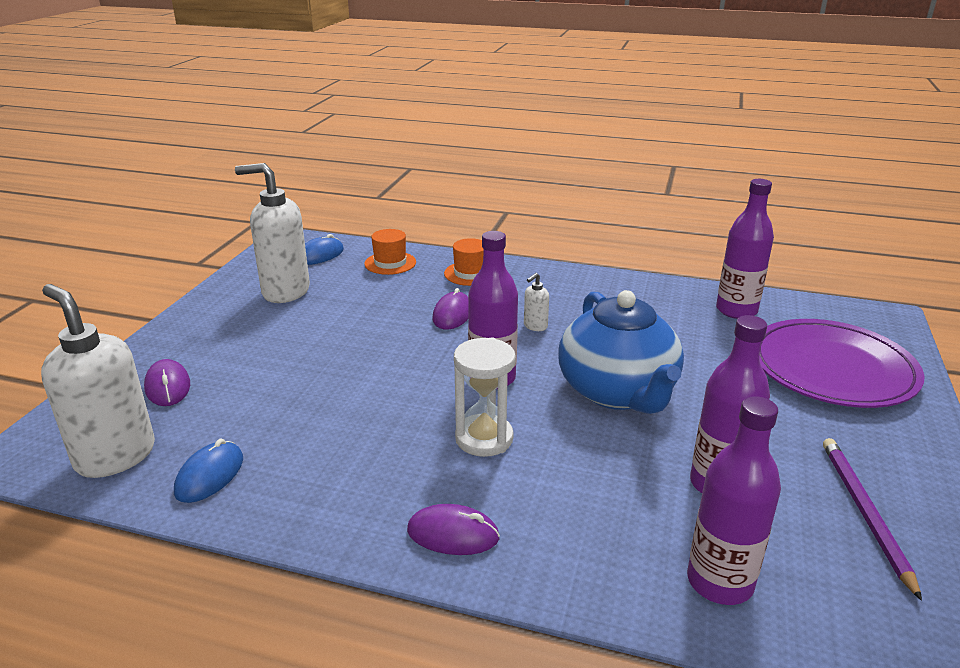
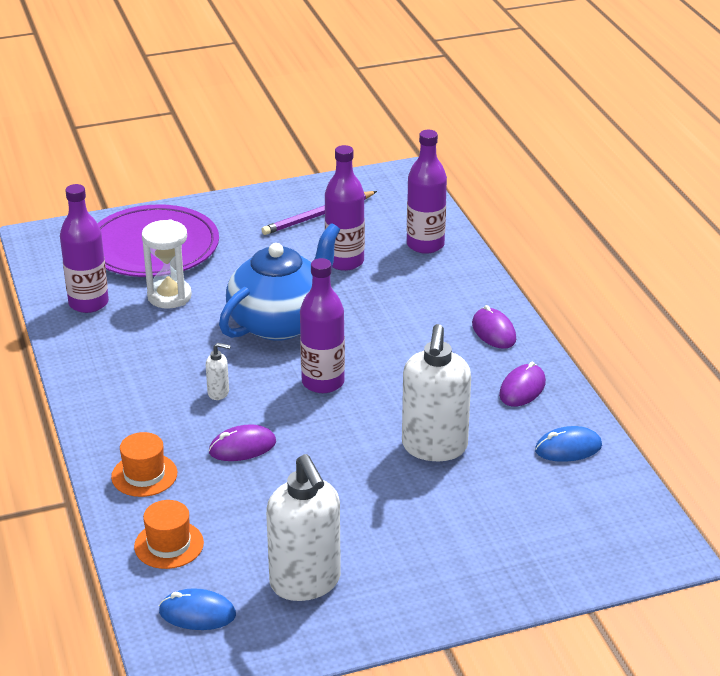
camera: 125 degrees left, 5 degrees up
white soap dispenser [41,284,155,478] -> white soap dispenser moved to [402,324,471,461]
purple mouse [144,359,190,406] -> purple mouse moved to [499,361,546,407]
white hourglass [454,338,516,457] -> white hourglass moved to [142,219,192,309]

